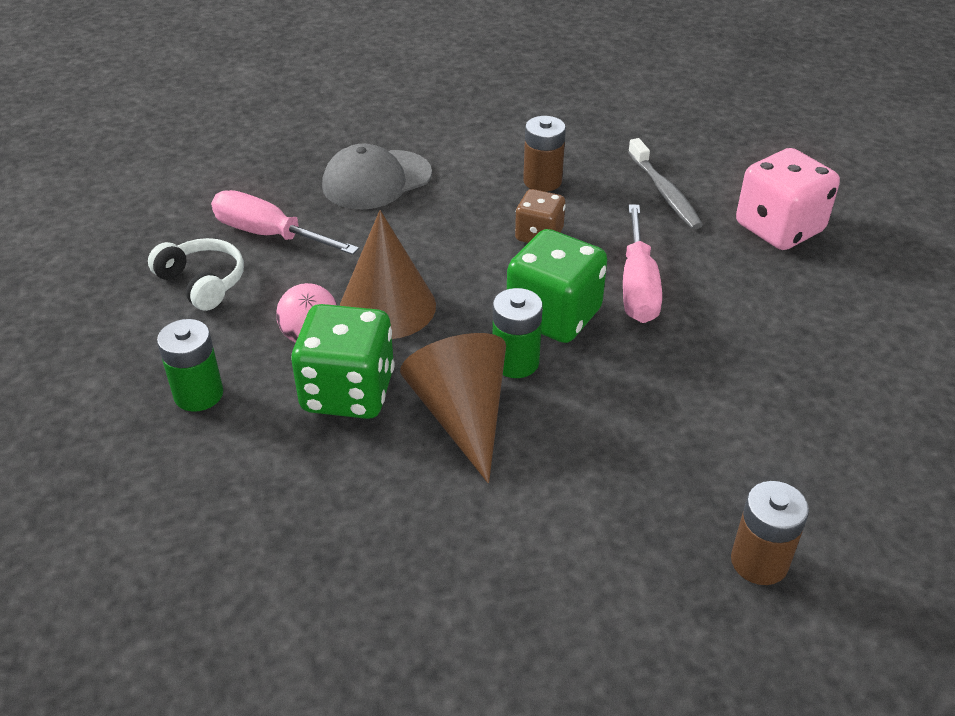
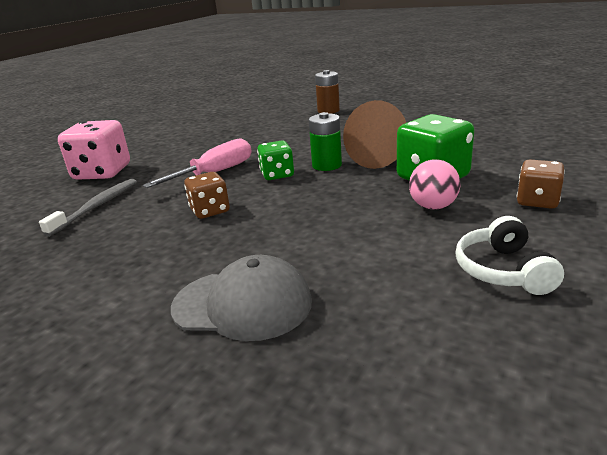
camera: 135 degrees left, 15 degrees down
green battery [157,319,223,412] -> brown dice [517,160,565,209]
pink screwdriver [211,190,359,255] -> none
brown cone [340,210,436,339] -> none
green dice [507,229,607,343] -> green dice [257,140,294,180], size x0.59
brown battery [523,116,566,192] -> none

